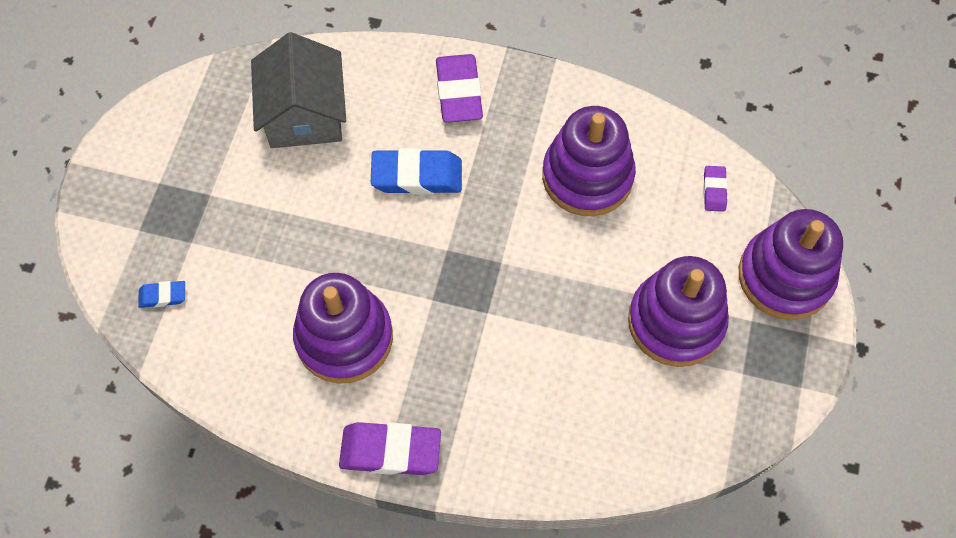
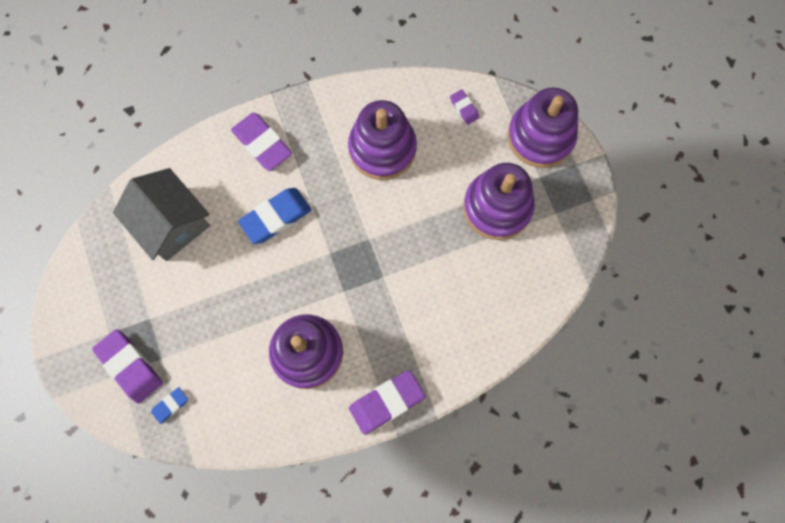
camera: 35 degrees left, 10 degrees up
none -> purple eraser [92,329,163,403]

